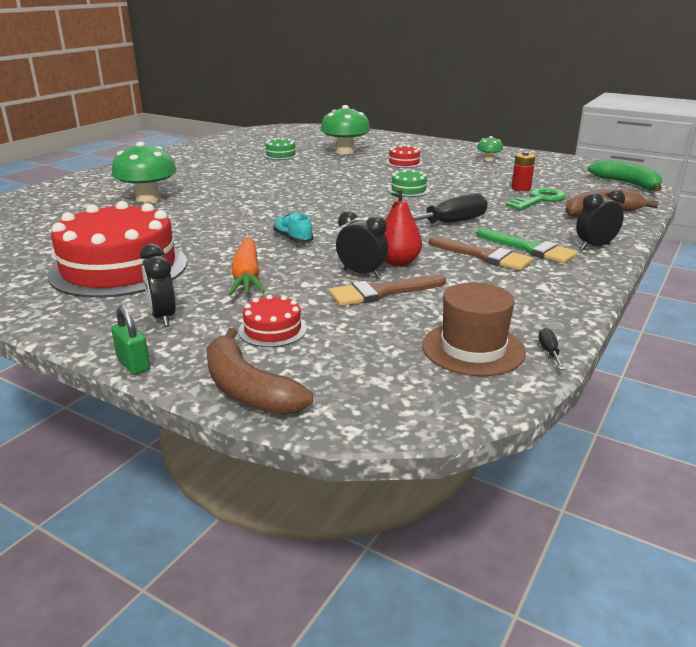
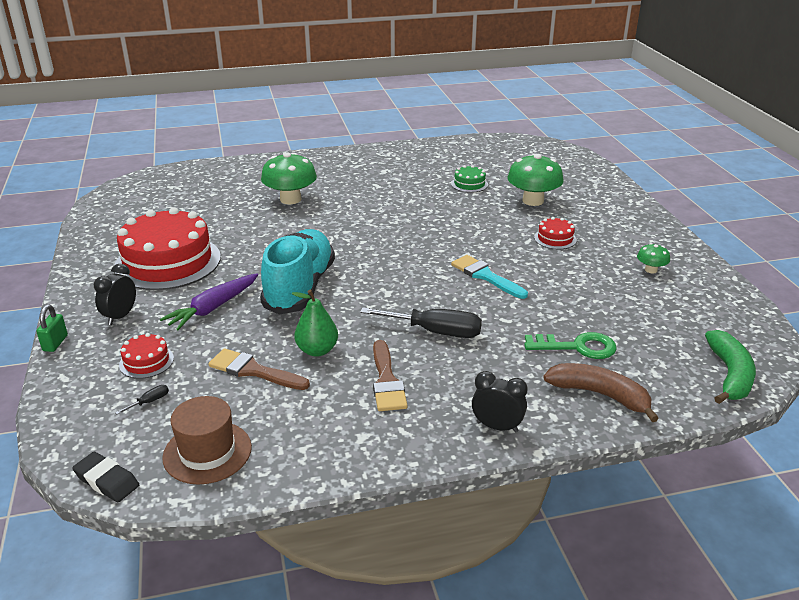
camera: 45 degrees right, 5 degrees up
brown banana [207,328,313,415] -> none
orange carrot [229,237,265,295] -> purple carrot [160,273,258,330]
turquoise shoe [273,213,313,243] -> turquoise shoe [260,229,335,315], size x2.50
black clock [336,211,388,278] -> none
red pear [384,188,422,267] -> green pear [292,290,338,357]
green cake [388,170,430,197] -> turquoise brush [451,255,528,299]
green brush [476,228,578,263] -> none
red battery [512,152,535,191] -> none
black screwdriver [538,328,565,370] -> black screwdriver moved to [115,385,169,414]
none -> black eraser [72,452,139,502]

